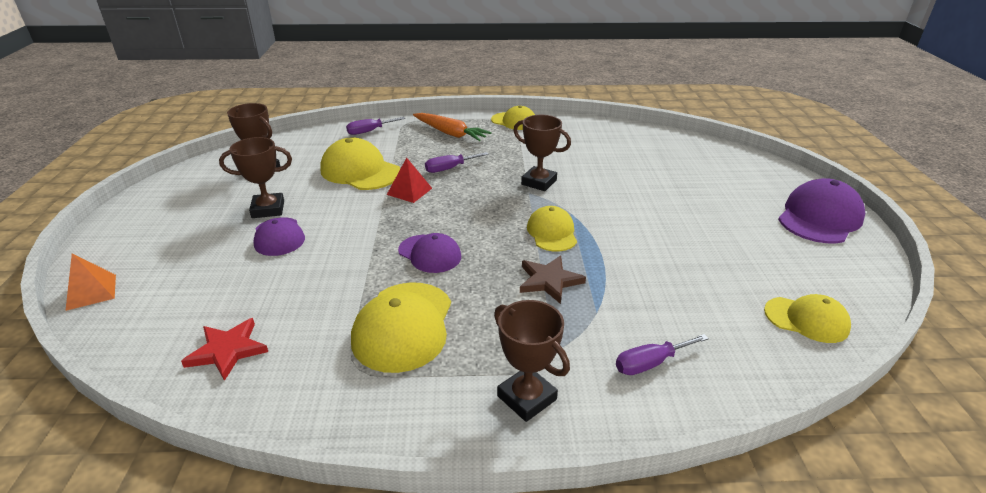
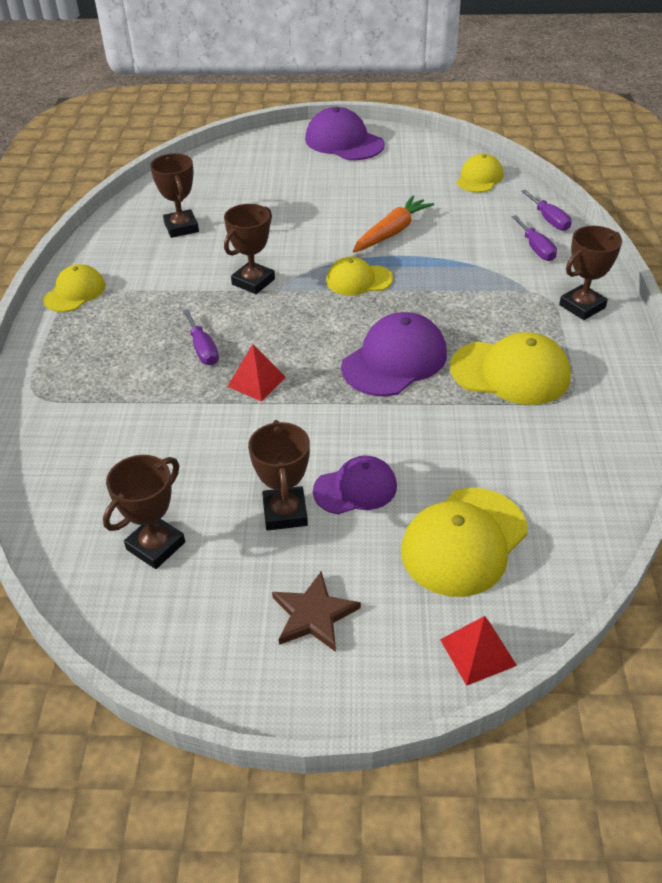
camera: 85 degrees left, 10 degrees up
orange pyramid [65,253,116,311] -> red pyramid [440,616,517,686]
red star [181,318,268,381] -> none
yellow cap [320,138,400,190] -> yellow cap moved to [401,488,528,597]
purple screwdriver [346,117,405,135] -> purple screwdriver moved to [521,190,571,231]
purple cap [398,233,461,273] -> purple cap [341,312,447,396], size x1.58
orange carrot [413,113,492,141] -> orange carrot moved to [353,196,434,252]
brown star [520,256,586,304] -> brown star moved to [272,571,361,652]
none -> brown trophy [150,153,199,238]

